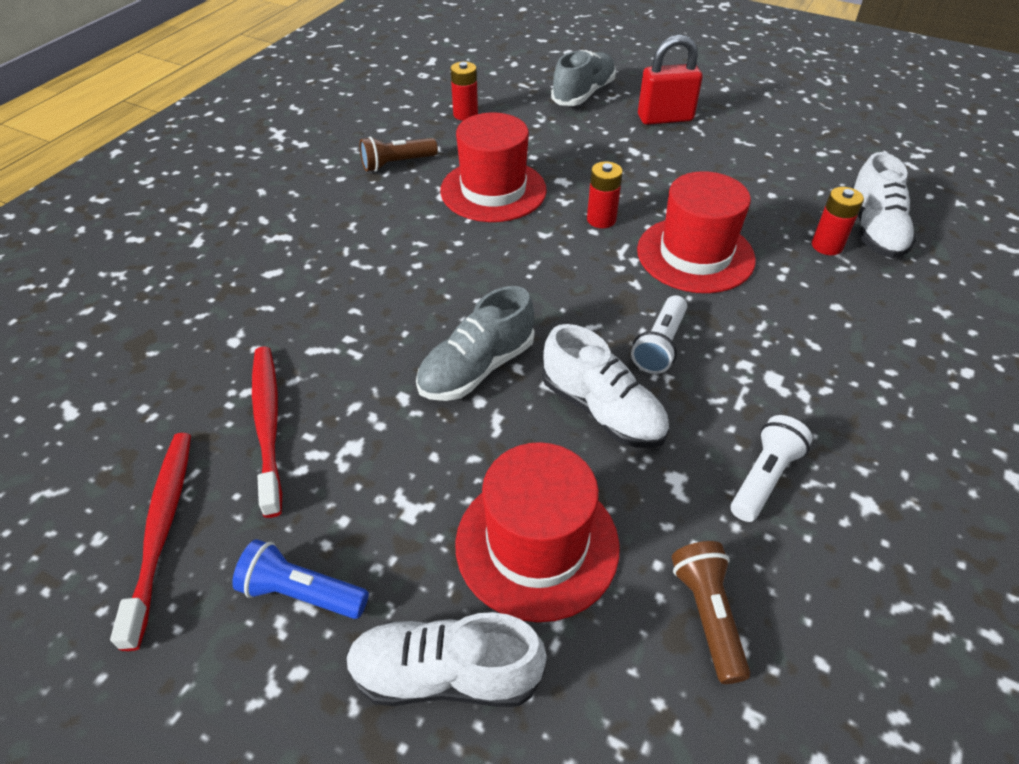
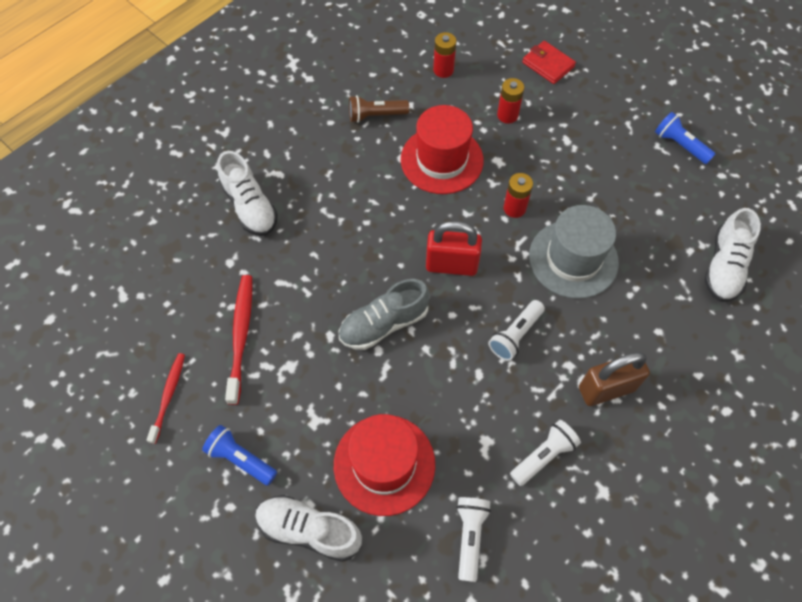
camera: 15 degrees right, 15 degrees up
red toothbrush [110,433,191,651] -> red toothbrush [147,353,185,444], size x0.66
white shoe [542,324,669,448] -> white shoe moved to [217,151,278,236]
grey shoe [551,50,616,106] -> red wallet [522,41,576,84]
red hat [637,171,756,293] -> grey hat [529,205,619,299]
red padlock [638,35,703,125] -> red padlock moved to [426,221,482,276]
brown flashlight [672,541,750,684] -> white flashlight [456,497,491,582]
red battery [812,187,864,255] -> red battery moved to [497,78,524,124]
none -> brown padlock [579,352,650,406]
none -> blue flashlight [655,112,715,164]

